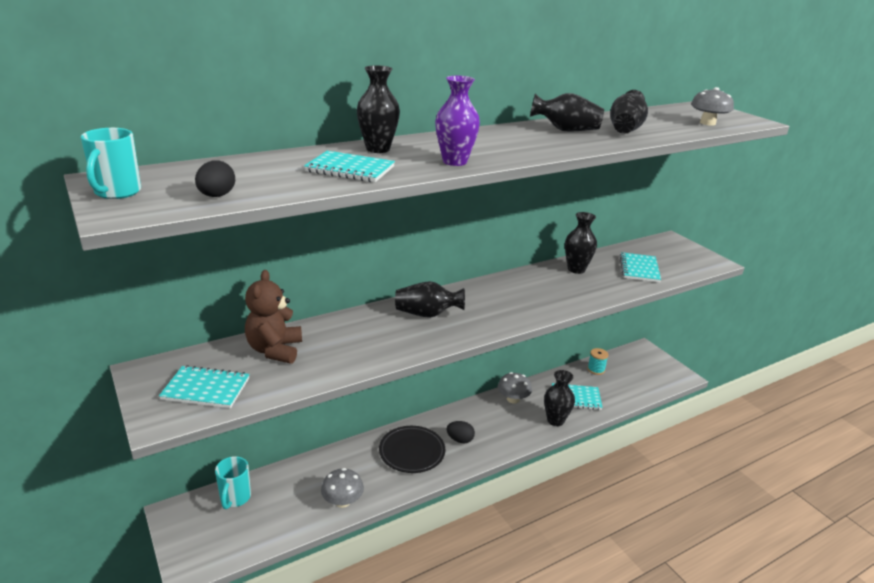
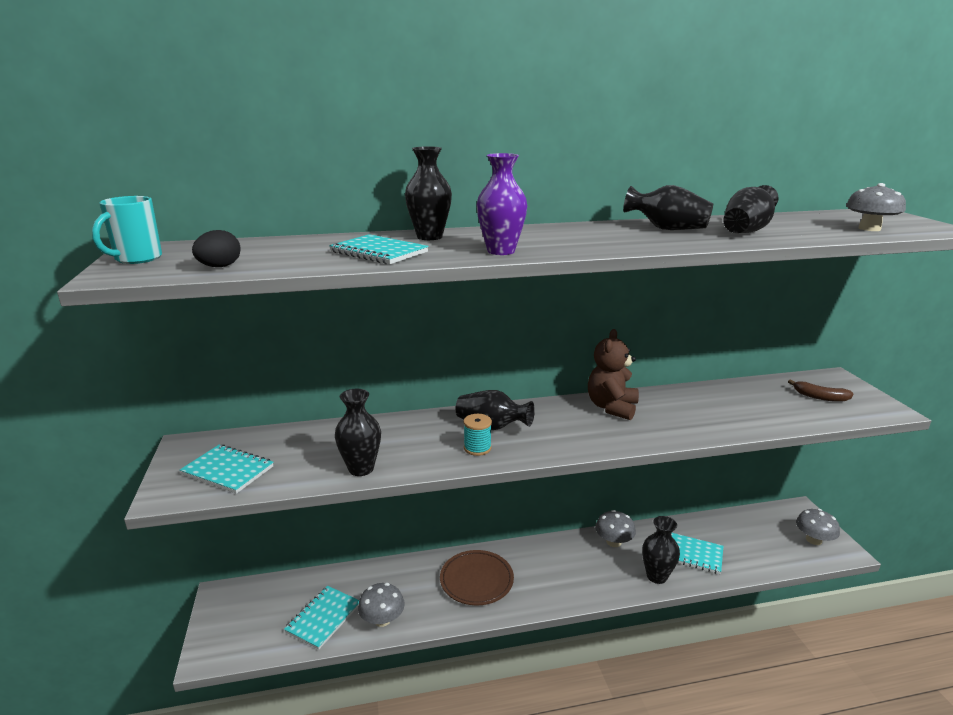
camera: 20 degrees right, 5 degrees down
turquoise mug [215,456,251,509] -> none
brown teddy bear [245,270,302,364] -> brown teddy bear moved to [588,329,639,420]
black plate [379,426,445,473] -> brown plate [440,550,514,605]
black egg [446,421,475,443] -> none
black vase [565,212,597,274] -> black vase moved to [335,389,381,476]
turquoise spool [587,348,609,375] -> turquoise spool moved to [463,414,492,456]
turquoise notebook [620,252,661,282] -> turquoise notebook moved to [284,586,359,650]
none -> brown banana [788,379,853,402]
none -> grey mushroom [796,509,840,545]

